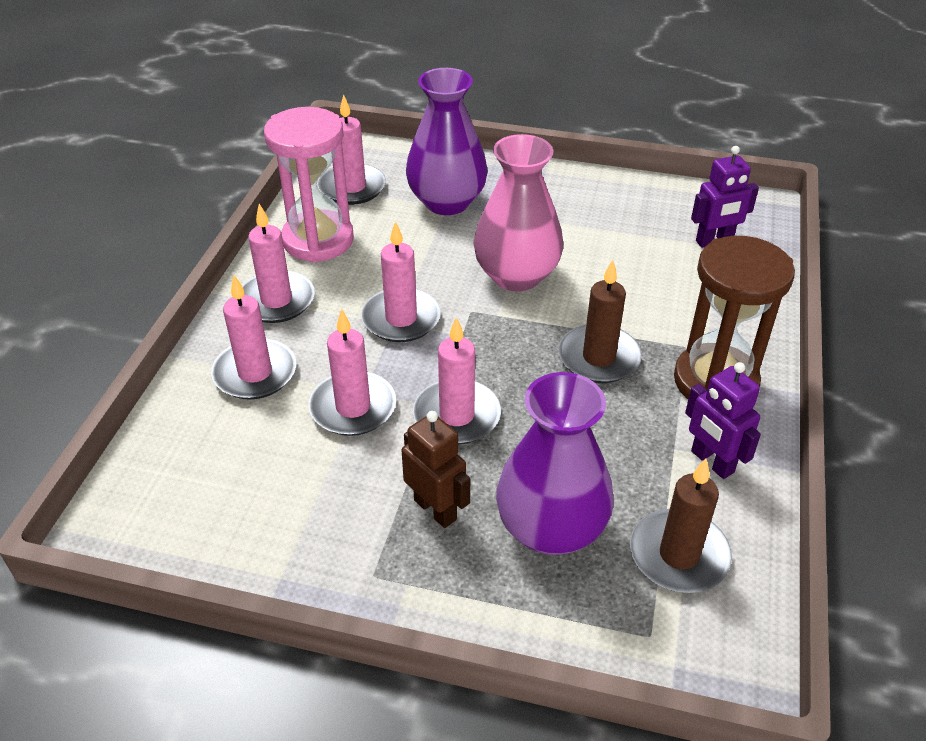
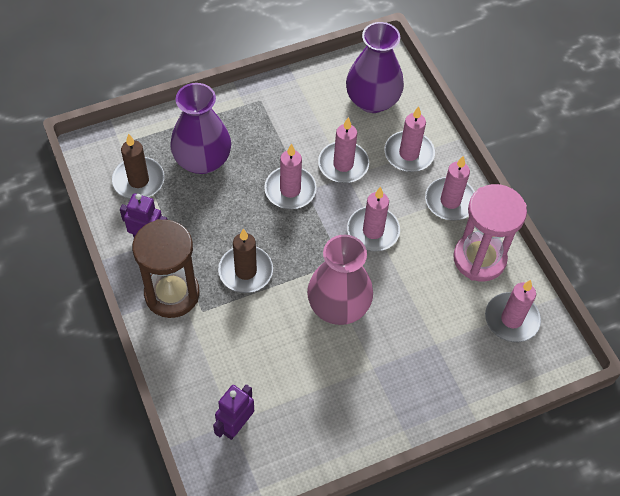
camera: 140 degrees right, 15 degrees up
brown robot [401,411,470,528] -> none
purple vase [406,68,488,215] -> purple vase moved to [346,22,404,113]

